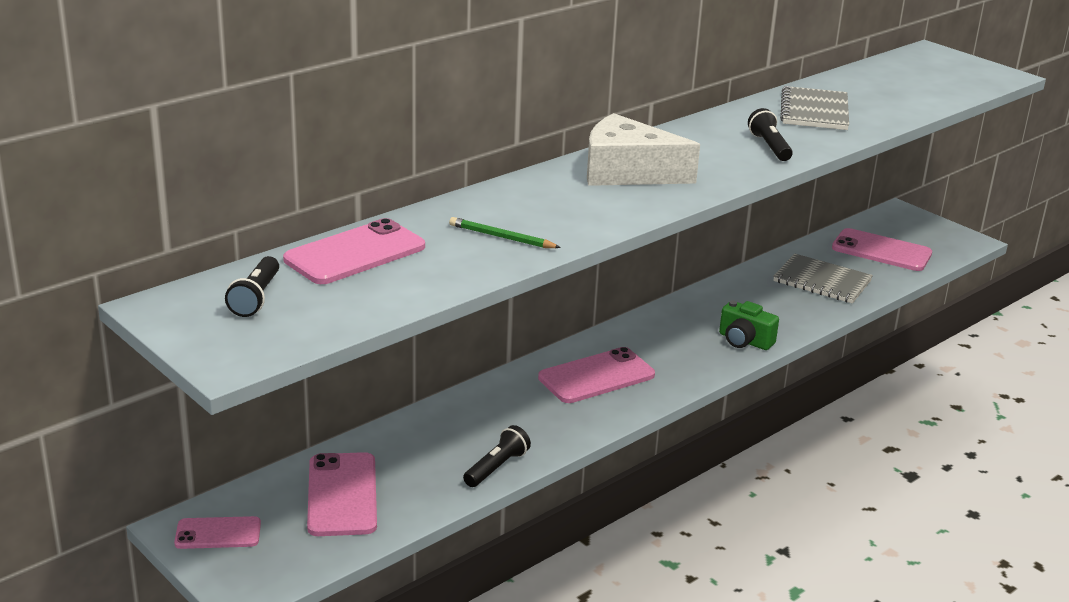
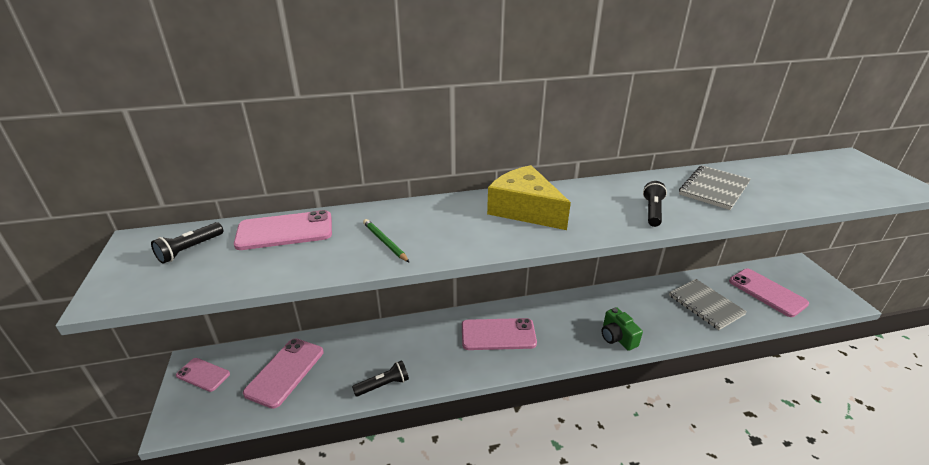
camera: 30 degrees right, 5 degrees up
white cheese [587,113,700,186] -> yellow cheese [487,165,571,230]

